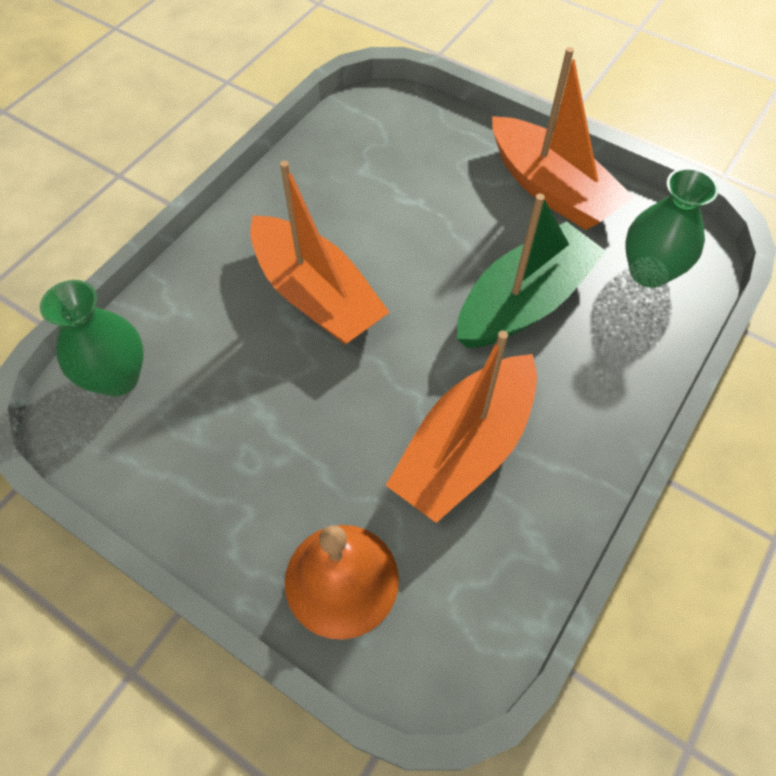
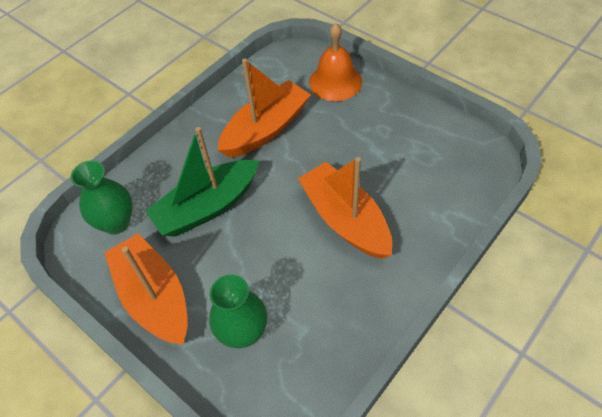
camera: 170 degrees left, 5 degrees down
green vase [40,280,144,397] -> green vase moved to [209,275,267,348]

